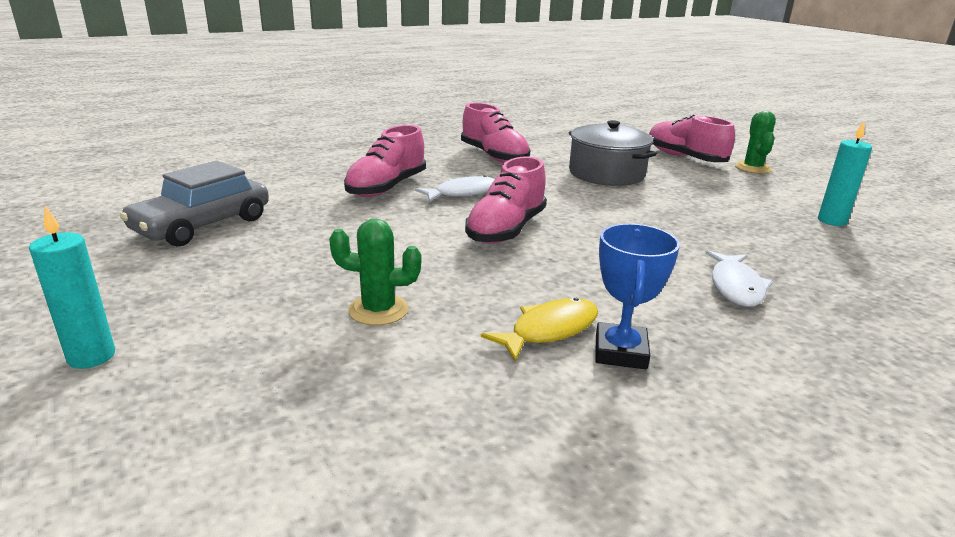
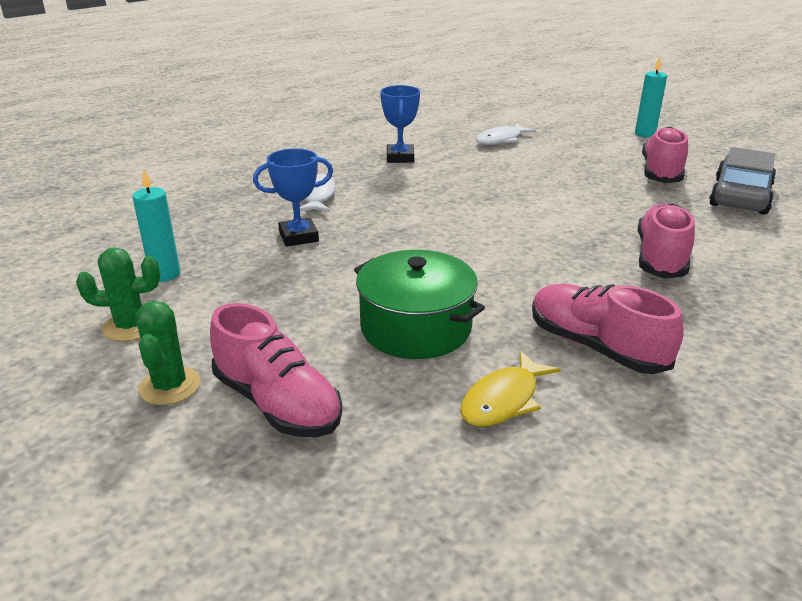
camera: 170 degrees right, 5 degrees up
green cactus [329,218,421,326] -> green cactus moved to [76,247,160,341]
white fish [415,175,495,202] -> white fish moved to [476,124,536,145]
pink shoe [465,156,547,244] -> pink shoe moved to [642,127,688,183]
yellow fish [481,298,598,362] -> yellow fish moved to [460,351,561,427]
grey pot [569,120,657,186] -> green pot [354,250,485,359]
none -> blue trophy [253,149,333,247]

